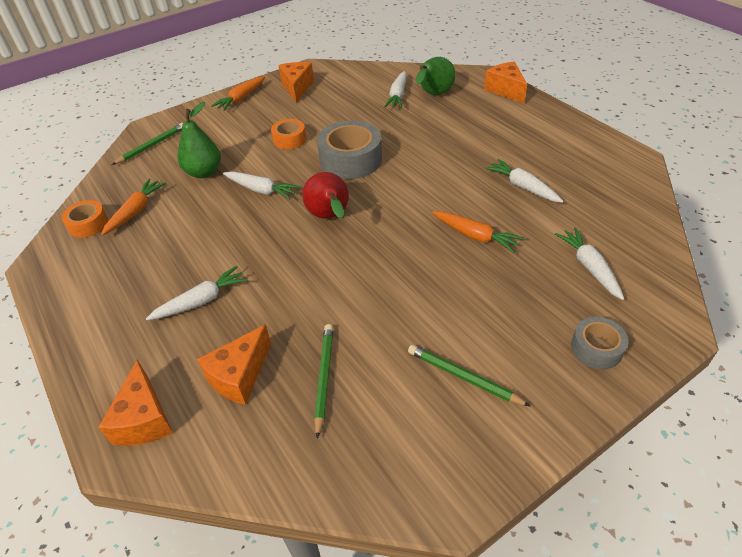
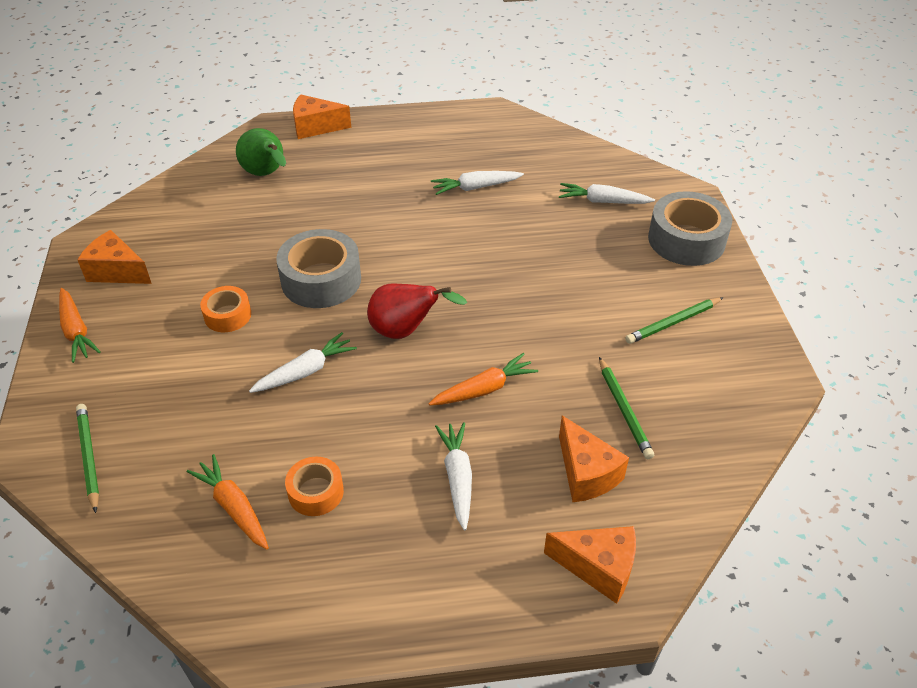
camera: 65 degrees left, 0 degrees up
orange tape [62,200,108,238] -> orange tape moved to [285,457,344,516]
green pear [178,102,221,178] -> none
green pencil [314,324,333,439] -> green pencil turned 135 degrees counterclockwise [599,357,654,459]
white carrot [384,71,407,108] -> none
orange carrot [432,212,523,253] -> orange carrot moved to [429,353,538,406]
grey tape [571,317,629,369] -> grey tape [648,191,732,266], size x1.78

